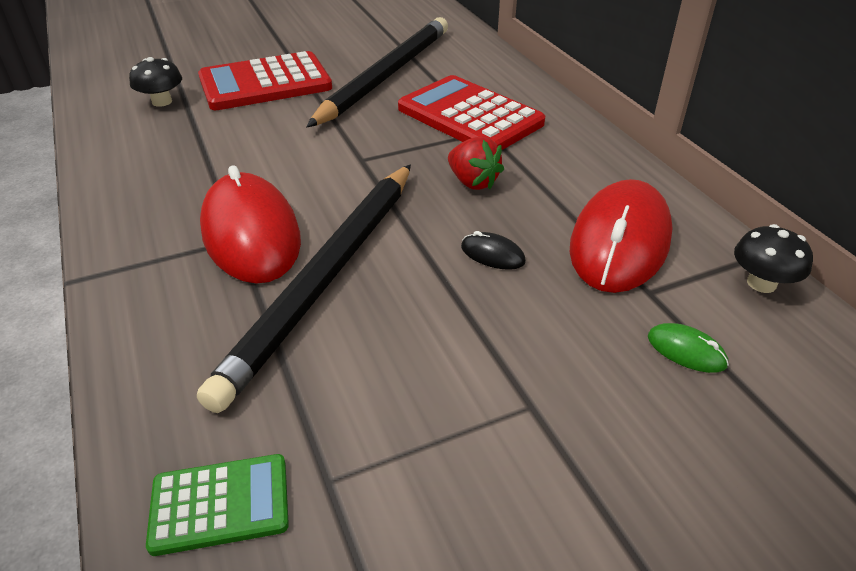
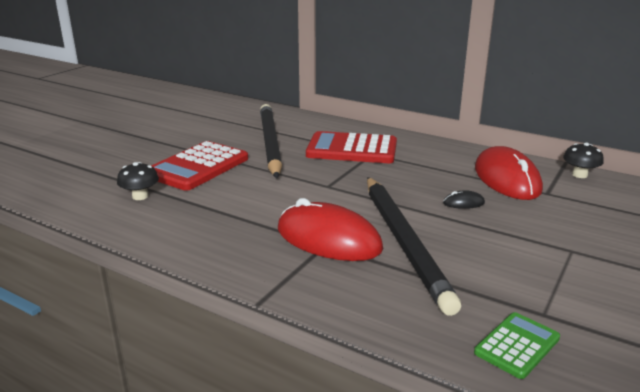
camera: 35 degrees left, 15 degrees down
red strawberry [448,136,504,190] -> none
green mouse [648,323,729,373] -> none

